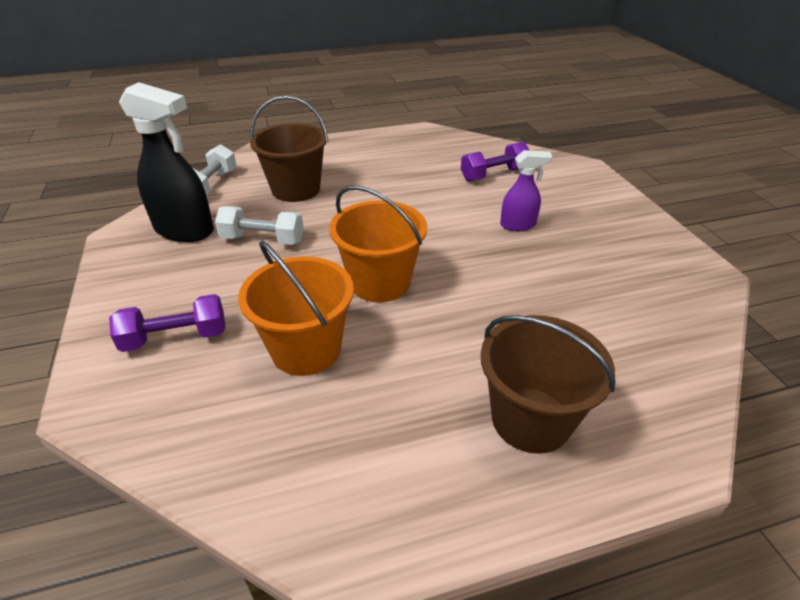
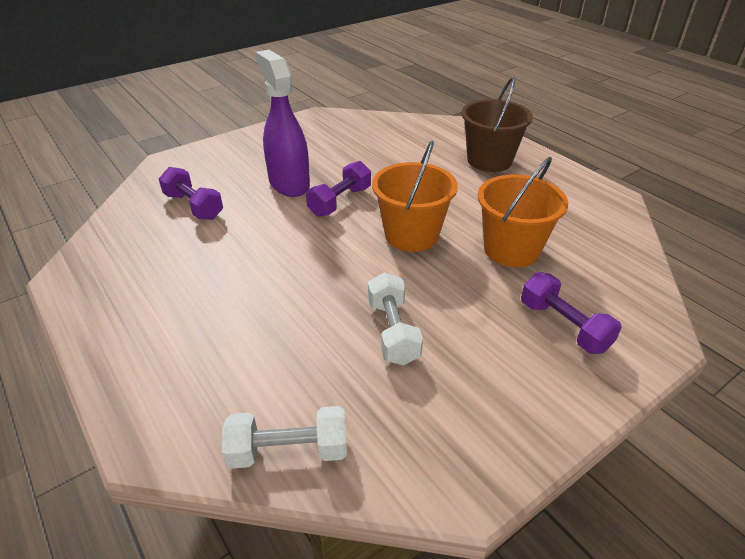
camera: 110 degrees left, 0 degrees up
black spray bottle [119,82,214,242] -> none
brown bucket [250,96,328,202] -> none
purple spray bottle [500,150,552,231] -> purple spray bottle [255,50,310,197], size x1.78
none -> purple dumbbell [306,161,371,217]

